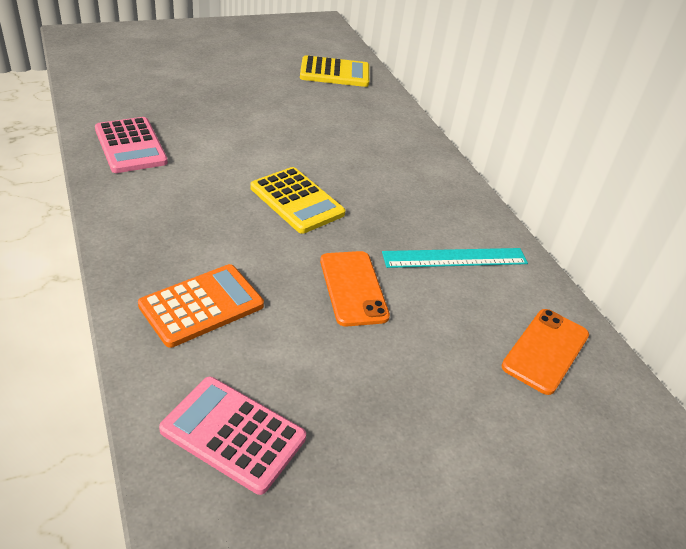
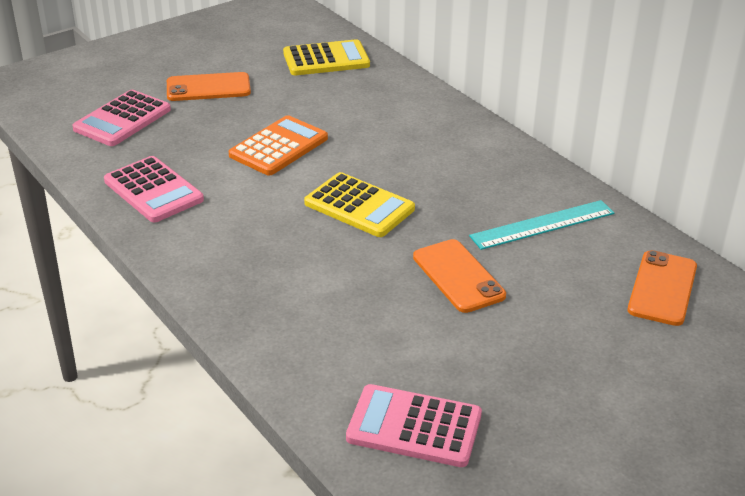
camera: 10 degrees left, 5 degrees down
orange calculator [138,264,264,348] -> orange calculator moved to [229,115,328,175]
none -> pink calculator [72,90,171,146]
none -> orange phone [167,72,251,101]

